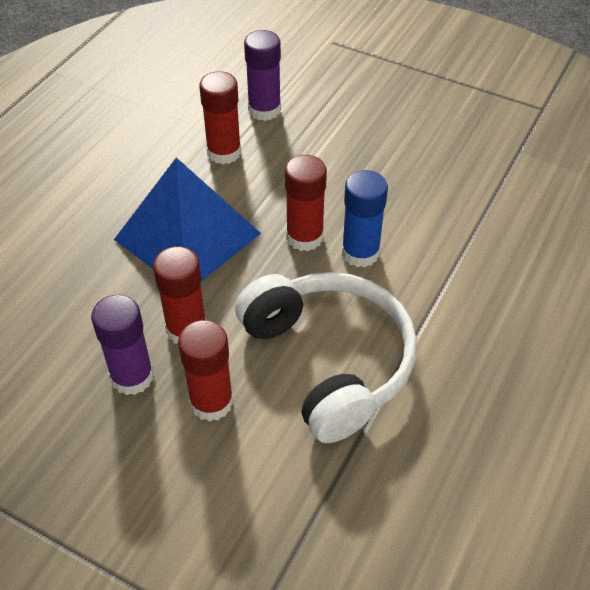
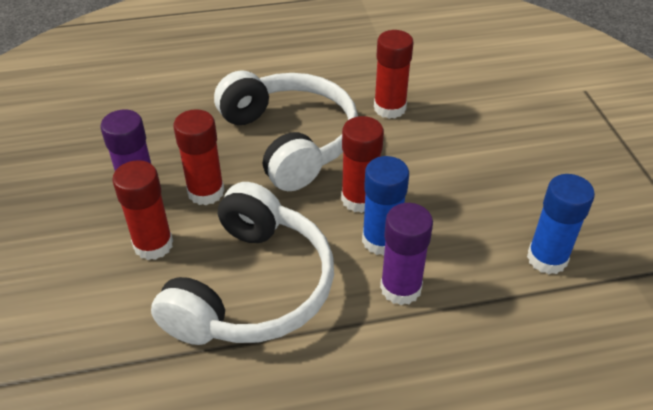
camera: 50 degrees right, 5 degrees down
blue pyramid [114,157,261,281] -> white headphones [214,70,358,191]
purple glue stick [244,30,281,121] -> purple glue stick moved to [380,203,433,305]
none -> blue glue stick [527,174,595,274]

